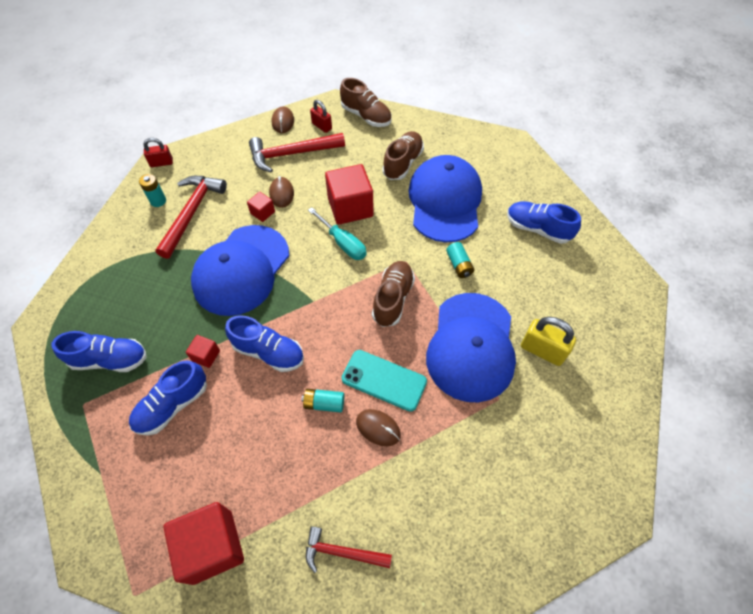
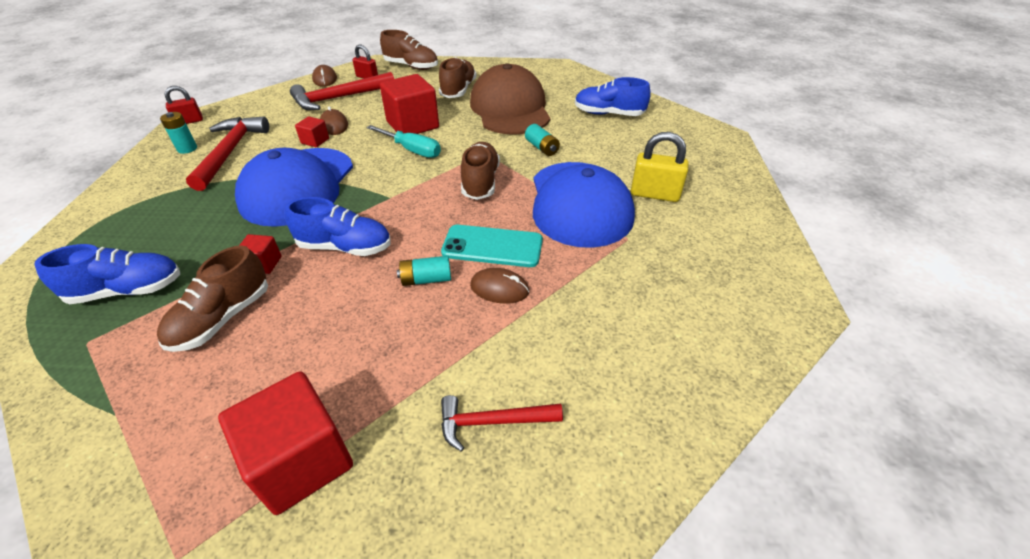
camera: 15 degrees left, 15 degrees down
blue shoe [129,360,207,436] -> brown shoe [157,245,268,352]
blue cap [408,155,482,242] -> brown cap [470,63,550,135]

